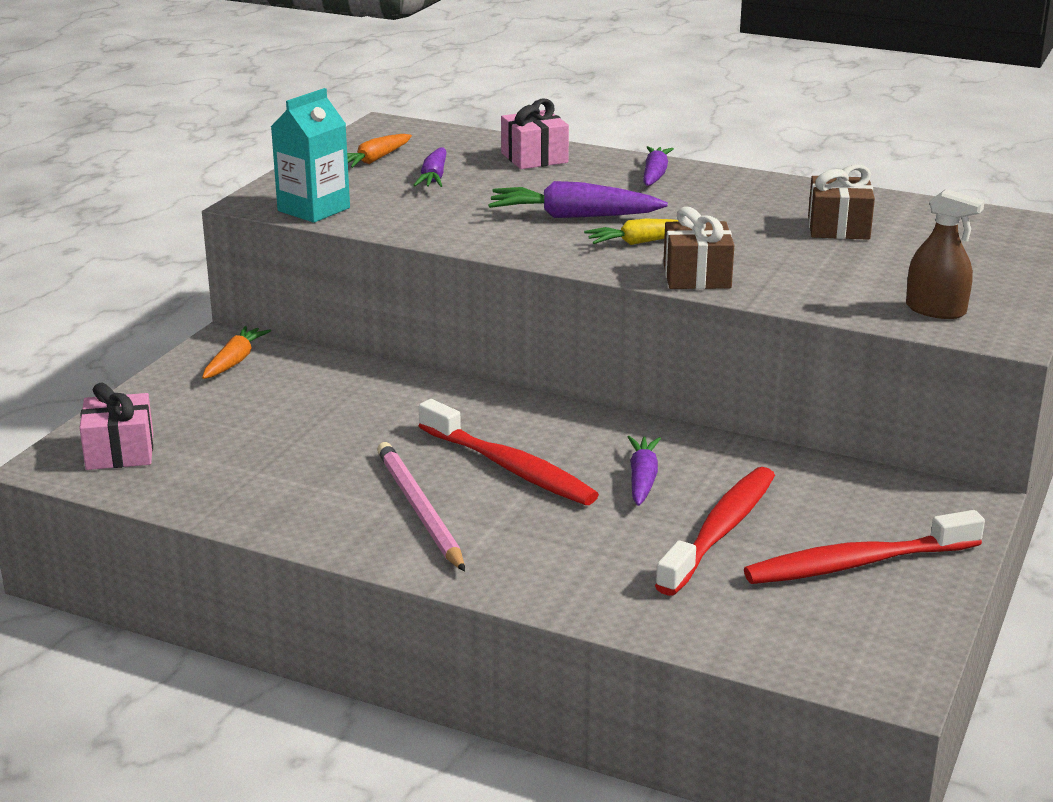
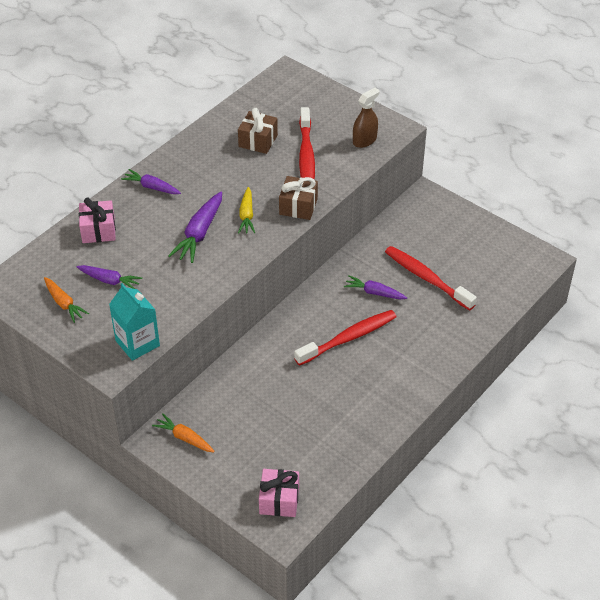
camera: 75 degrees left, 20 degrees up
pink pencil [377,442,465,572] -> none
red toothbrush [744,510,985,584] -> red toothbrush moved to [299,107,315,180]

